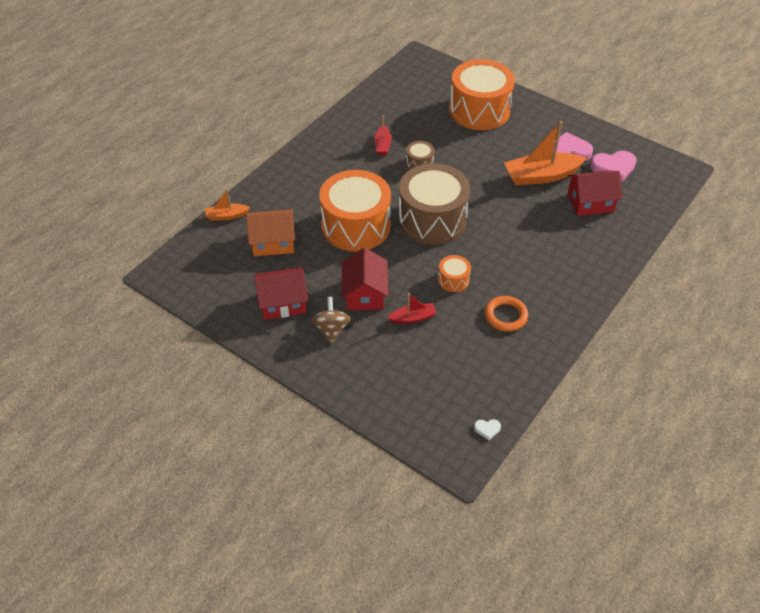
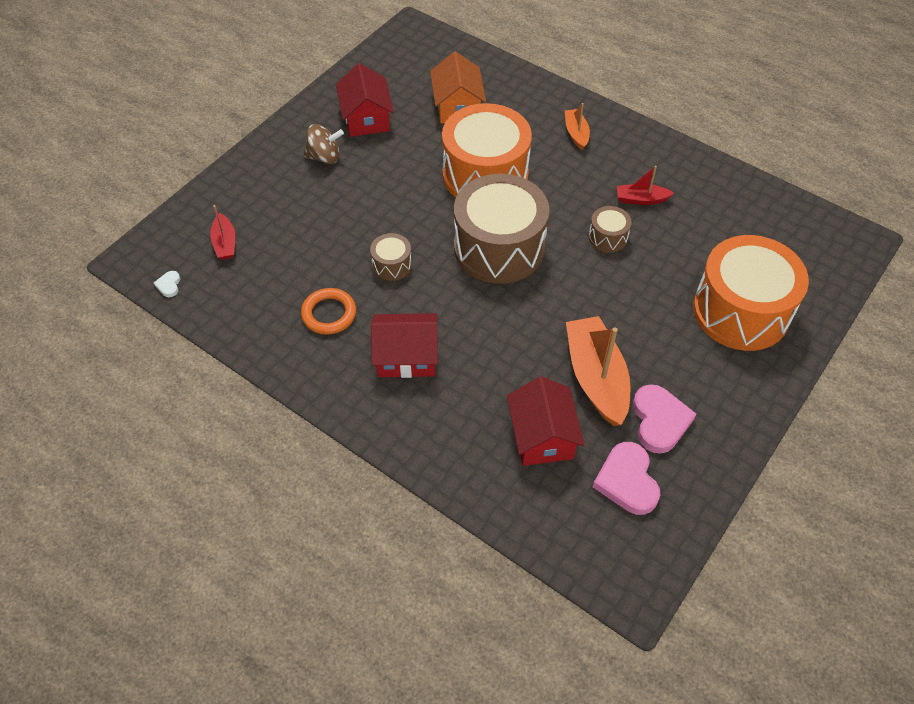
camera: 90 degrees right, 5 degrees up
orange boat [205,189,250,221] -> orange boat moved to [565,103,590,150]
red house [342,248,388,310] -> red house moved to [371,313,438,378]
red boat [387,293,437,324] -> red boat moved to [210,205,235,260]
orange drum [438,255,471,292] -> brown drum [370,233,412,281]

